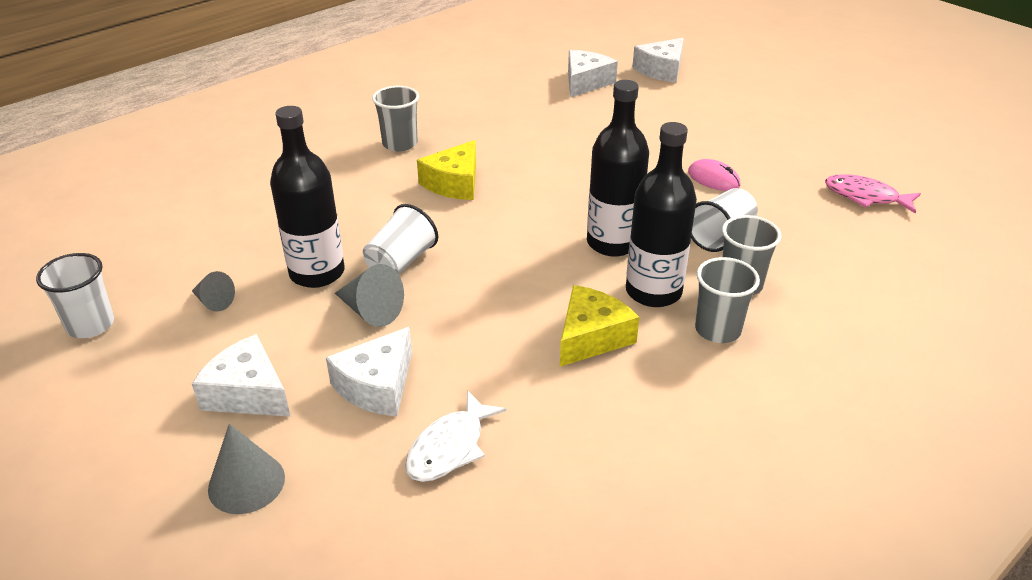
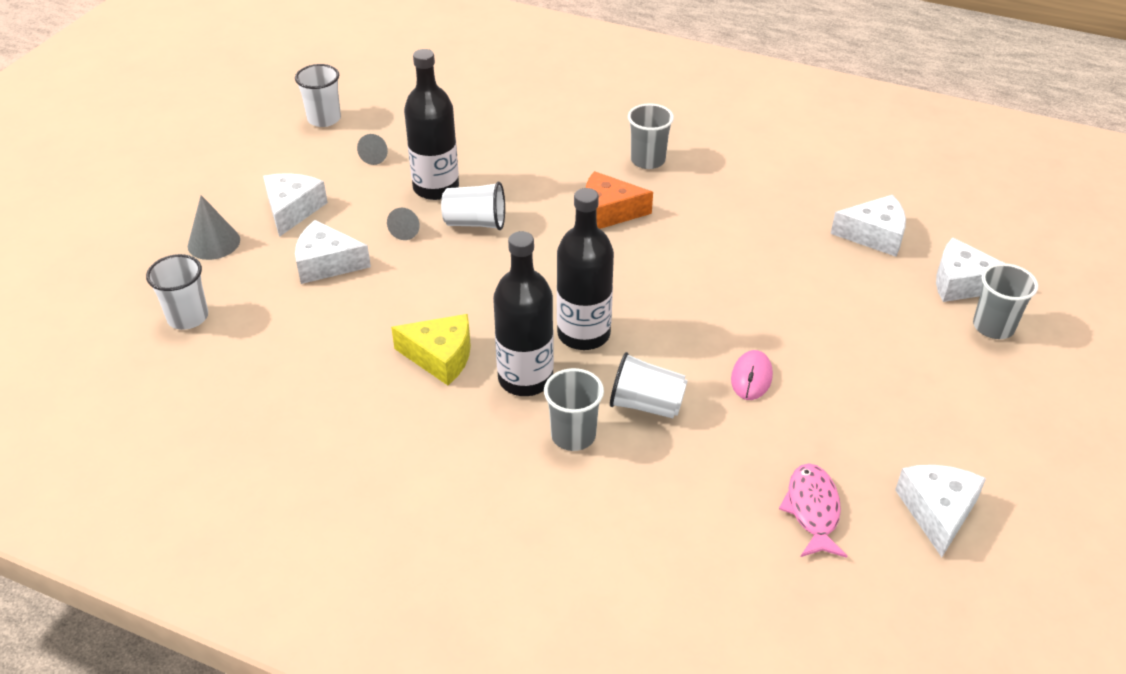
camera: 65 degrees right, 5 degrees up
grey cone [335,264,404,327] -> grey cone [387,208,420,240], size x0.65
white fish [405,390,507,482] -> none
yellow cheese [417,140,476,200] -> orange cheese [586,171,653,229]
grey cup [695,257,760,343] -> grey cup moved to [973,263,1038,339]
none -> white cup [146,254,208,330]
none -> white cheese [895,465,986,557]

